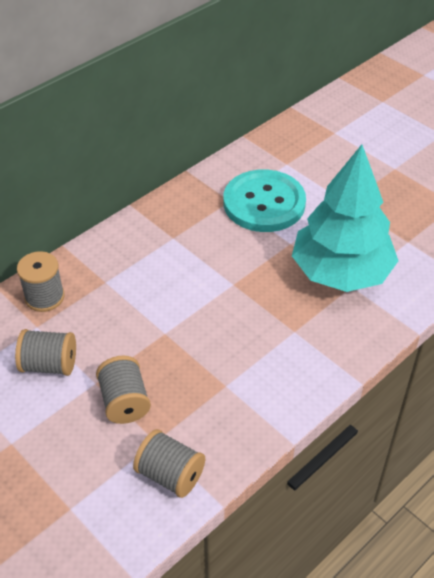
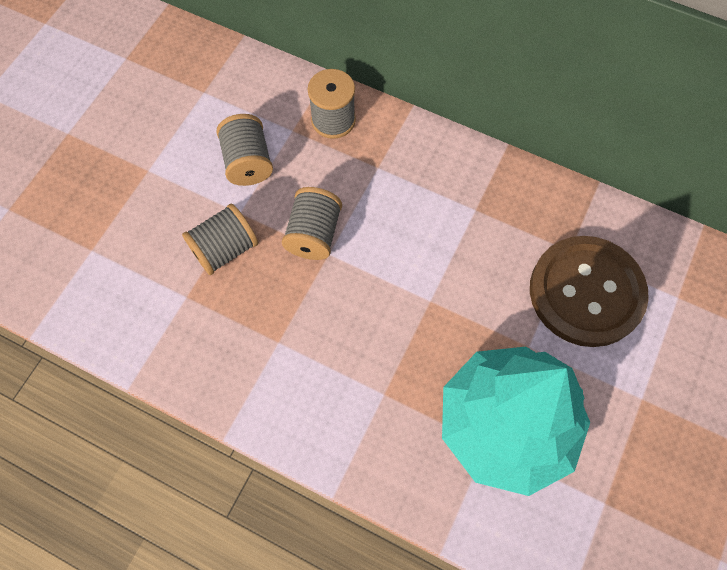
camera: 70 degrees right, 20 degrees up
grey spool [133,429,205,498] -> grey spool moved to [282,187,342,260]
turquoise button [224,169,306,232] -> brown button [530,236,649,347]

